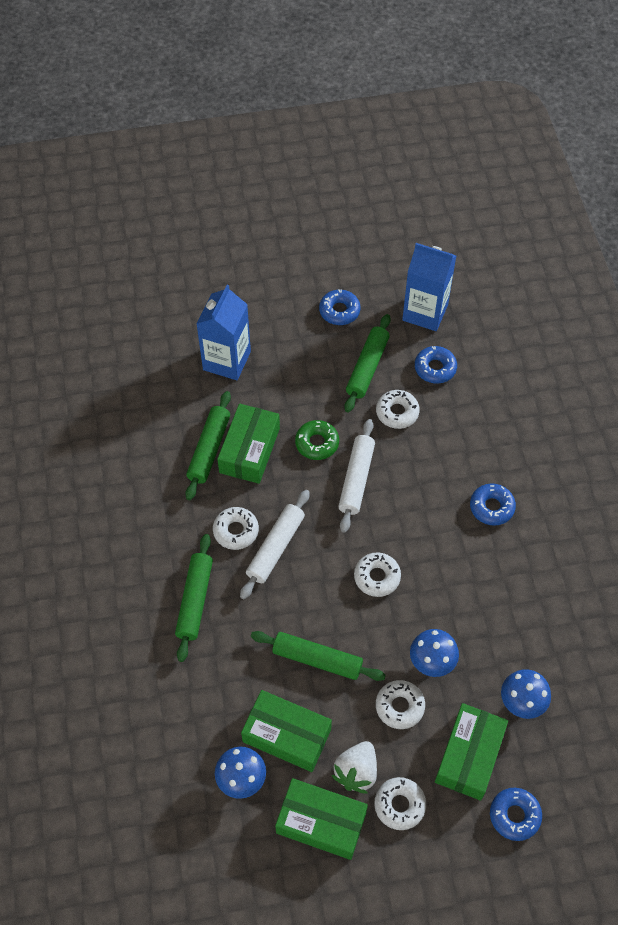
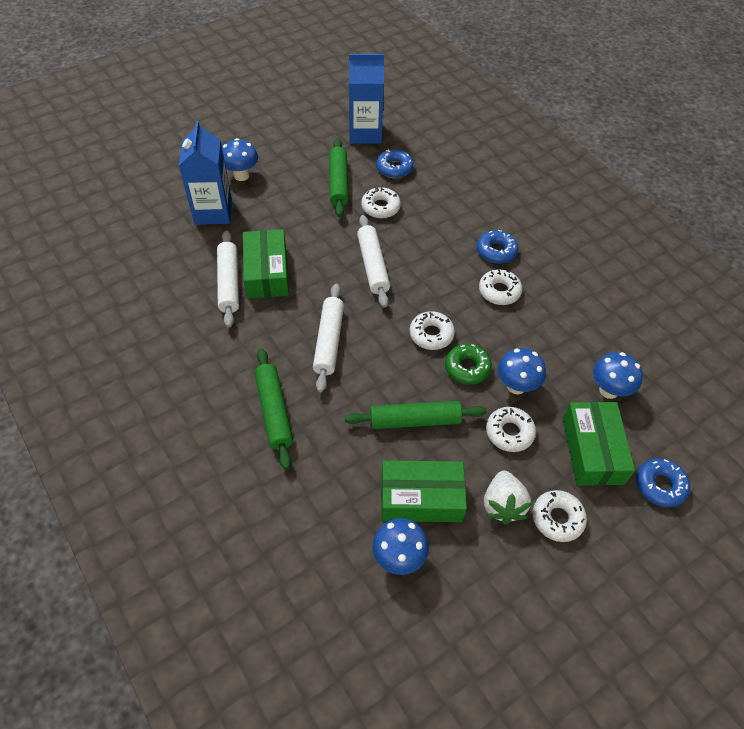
camera: 25 degrees left, 5 degrees down
green rolling pin [185,391,231,500] -> white rolling pin [217,230,239,327]
white donut [213,507,259,550] -> white donut moved to [479,269,522,305]
green box [275,778,368,860] -> none
green donut [295,420,339,460] -> green donut moved to [445,344,492,385]
blue donut [319,289,361,325] -> none
none -> blue mushroom [222,138,258,181]

